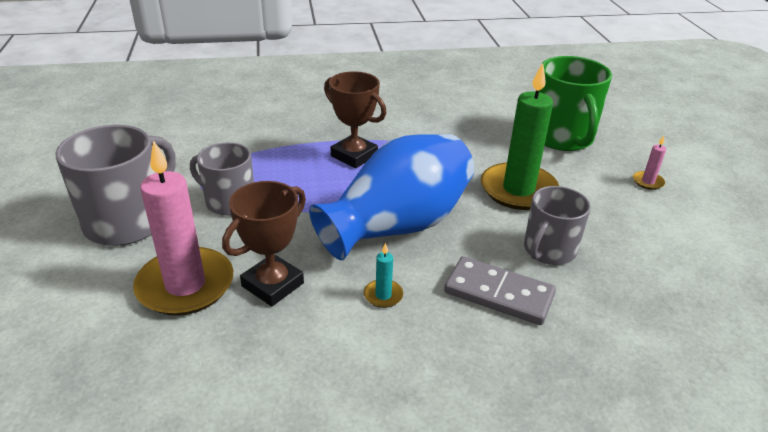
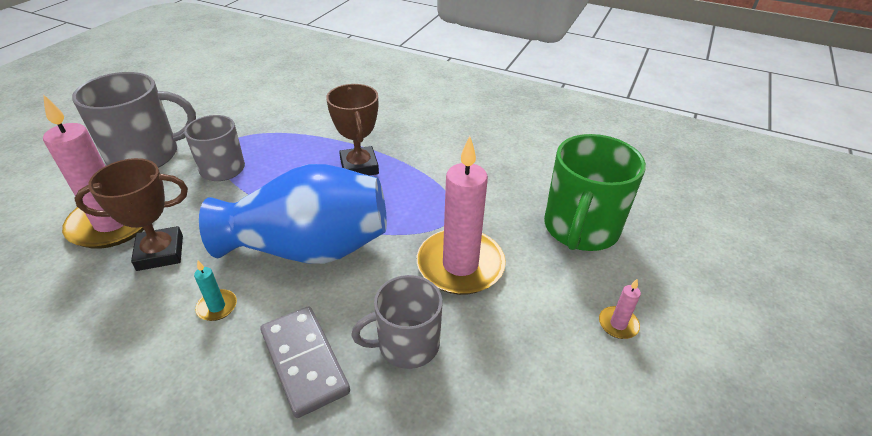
camera: 35 degrees right, 5 degrees up
green candle [481,63,559,210] -> pink candle [417,136,506,295]

